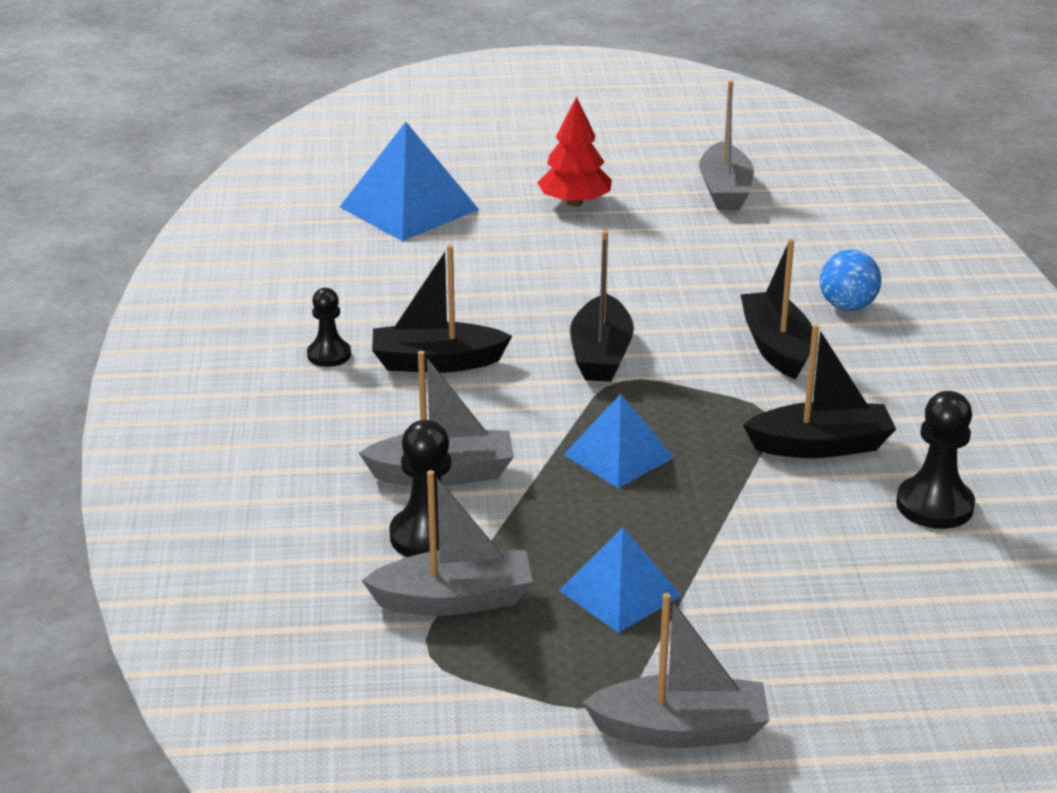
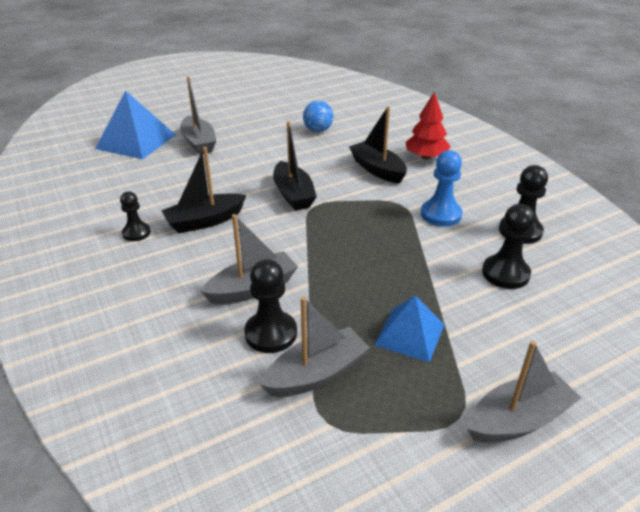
camera: 25 degrees left, 5 degrees up
red tree [537,96,612,207] -> red tree moved to [405,92,450,159]
blue pyramid [563,394,674,488] -> none
grey boat [699,80,754,210] -> grey boat moved to [180,77,216,155]
black boat [743,324,896,458] -> blue pawn [421,150,463,226]
blue ball [820,250,881,311] -> blue ball moved to [303,101,334,132]
none -> black pawn [482,204,535,289]

